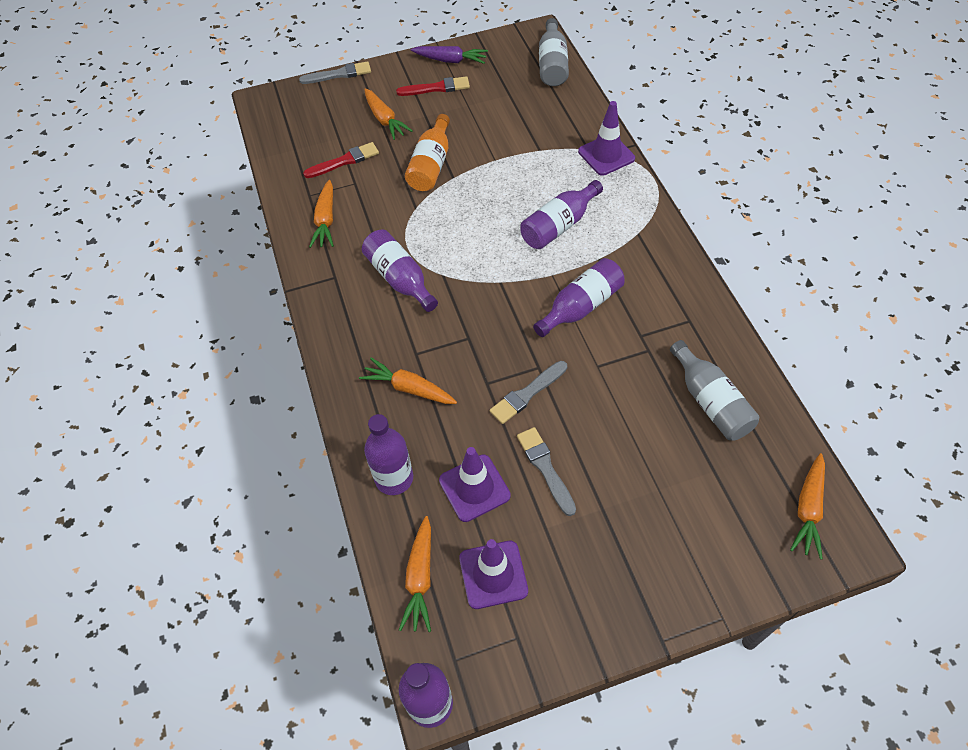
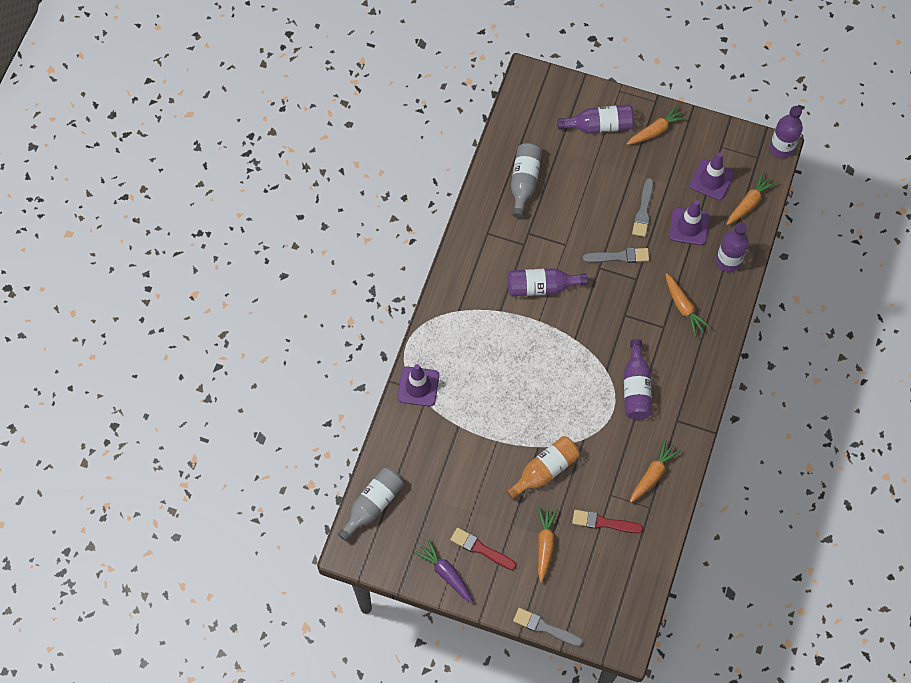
camera: 145 degrees left, 10 degrees up
purple bottle [520,180,603,249] -> purple bottle moved to [557,104,634,133]
orange carrot [790,453,825,559] -> orange carrot moved to [627,104,689,145]

